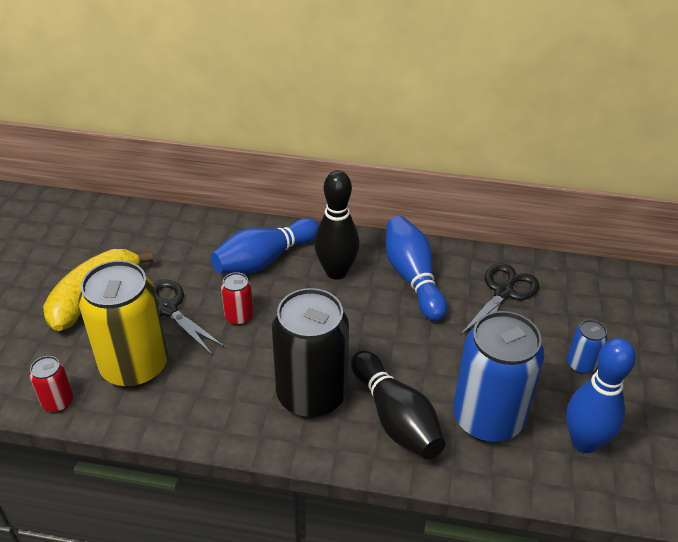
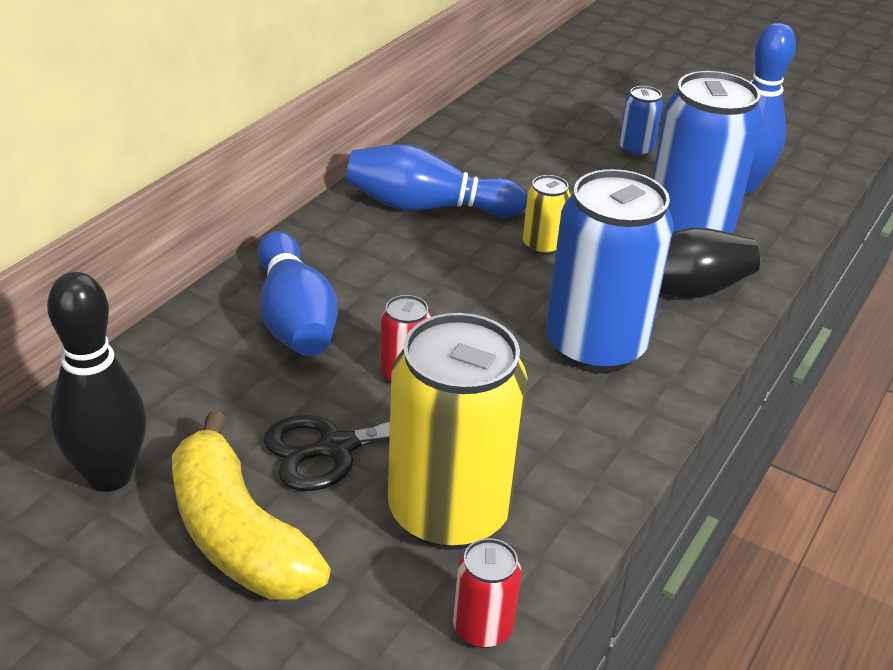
camera: 70 degrees left, 5 degrees down
black can [272,288,349,418] -> blue can [546,169,674,373]
black bowling pin [314,170,359,280] -> black bowling pin moved to [47,272,146,492]
black scissors [460,263,539,335] -> none
none -> yellow can [523,175,571,255]

